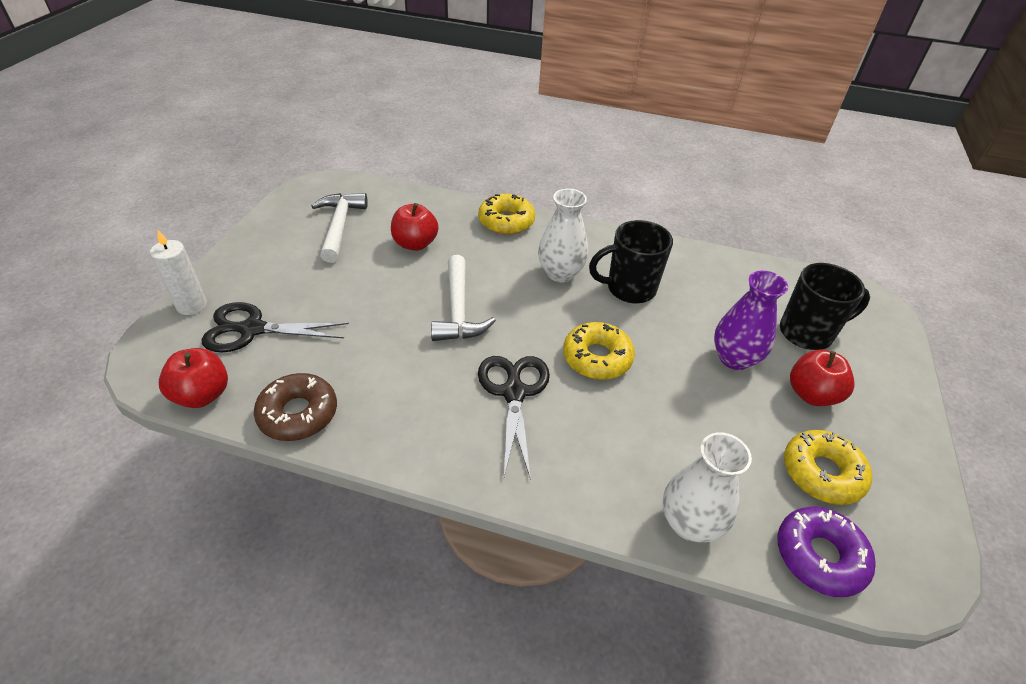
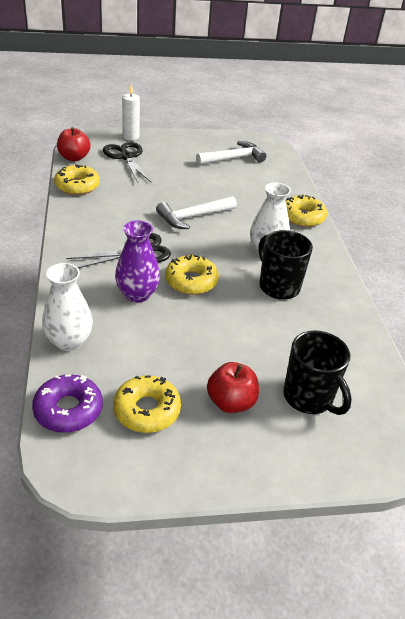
camera: 65 degrees right, 5 degrees down
brown donut [254,373,337,441] -> yellow donut [54,165,100,195]
red apple [391,203,439,251] -> none
purple vase [714,271,788,370] -> purple vase moved to [115,220,160,303]

